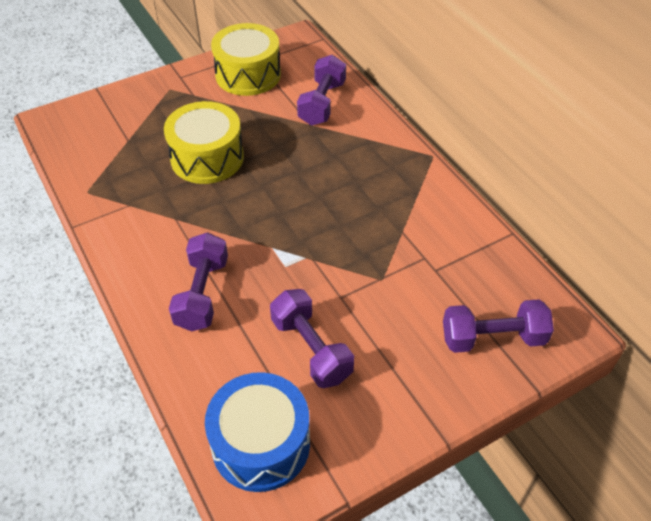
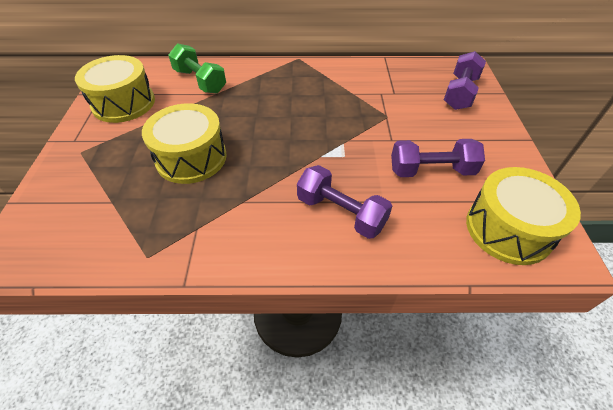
camera: 60 degrees left, 0 degrees up
blue drum [205,372,310,492] -> yellow drum [466,167,581,265]
purple dumbbell [297,55,346,126] -> green dumbbell [168,43,226,93]

